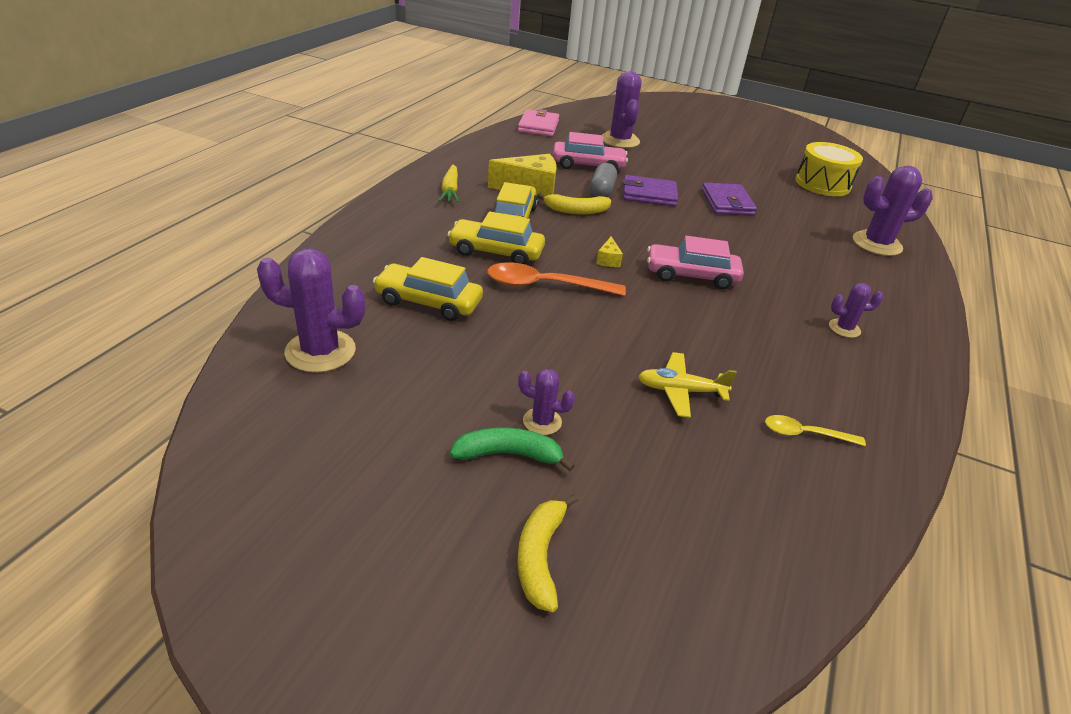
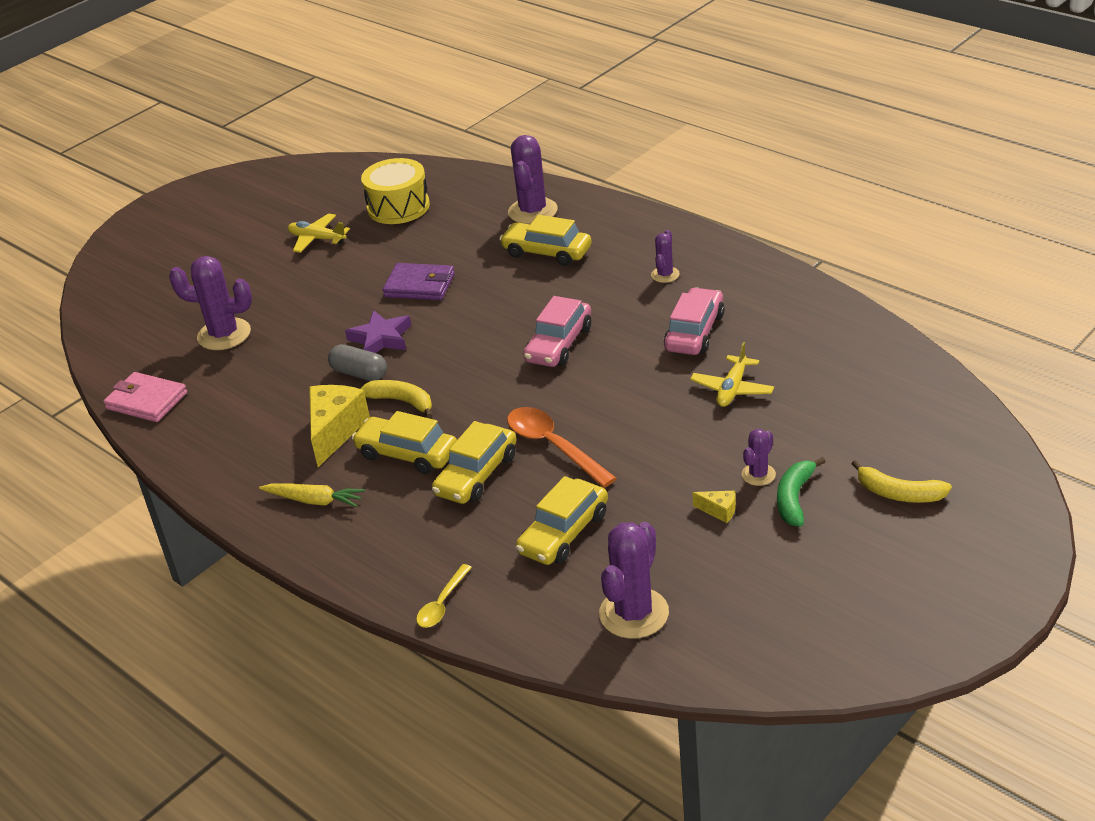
camera: 65 degrees left, 0 degrees up
orange spoon [487,262,626,296] -> orange spoon turned 120 degrees clockwise [507,407,617,488]
yellow banana [537,193,611,214] -> yellow banana turned 75 degrees counterclockwise [360,380,433,418]
pink car [553,132,628,170] -> pink car moved to [664,287,725,355]
yellow cheese [596,236,623,267] -> yellow cheese moved to [692,491,736,523]
purple wallet [623,175,678,207] -> purple star [345,310,412,353]
yellow spoon [765,415,866,446] -> yellow spoon moved to [416,564,472,628]
none -> yellow plane [288,213,350,253]
none -> yellow car [500,215,592,266]

